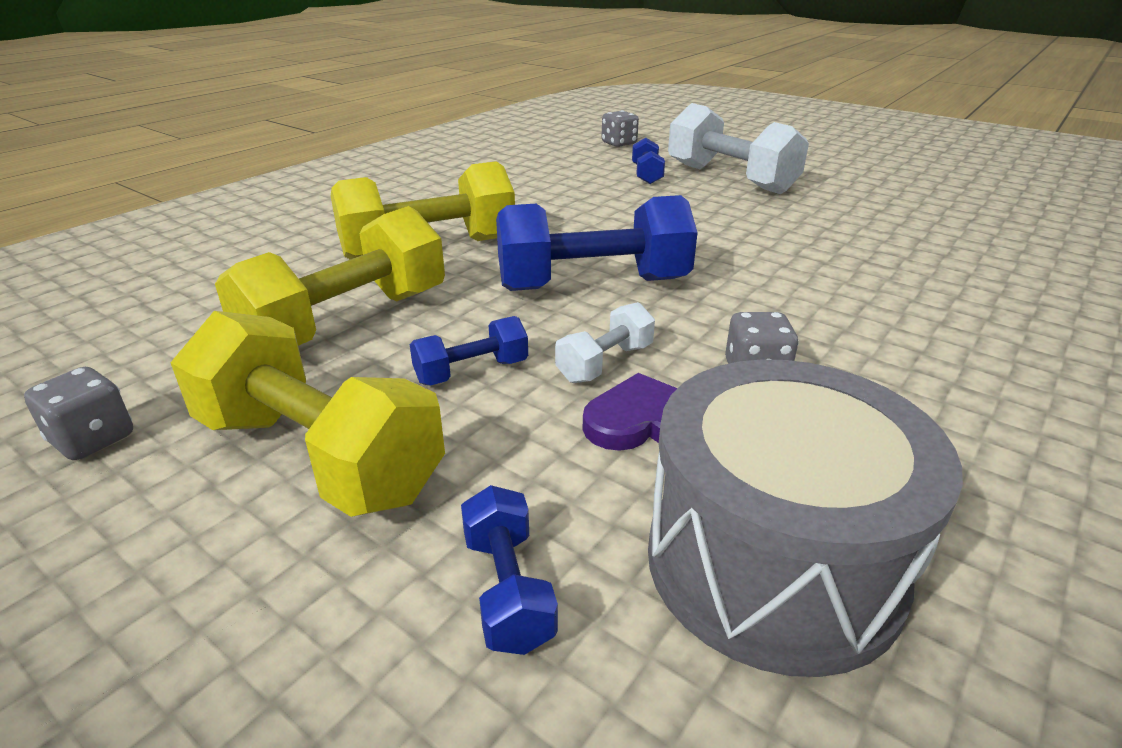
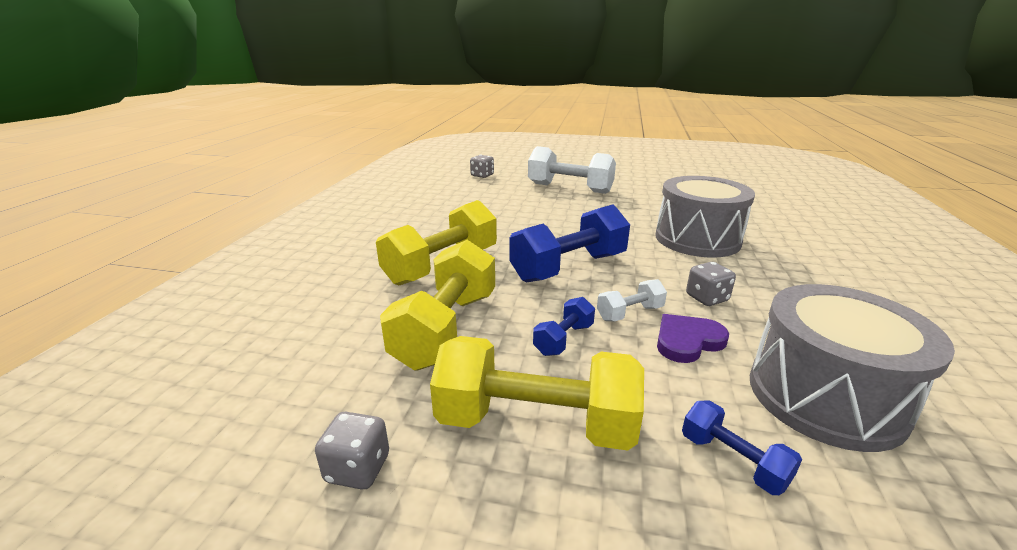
camera: 25 degrees left, 5 degrees down
white dumbbell [555,302,655,383] -> white dumbbell turned 45 degrees clockwise [597,279,667,321]
blue dumbbell [632,138,665,184] -> none
none -> grey drum [655,176,755,257]

